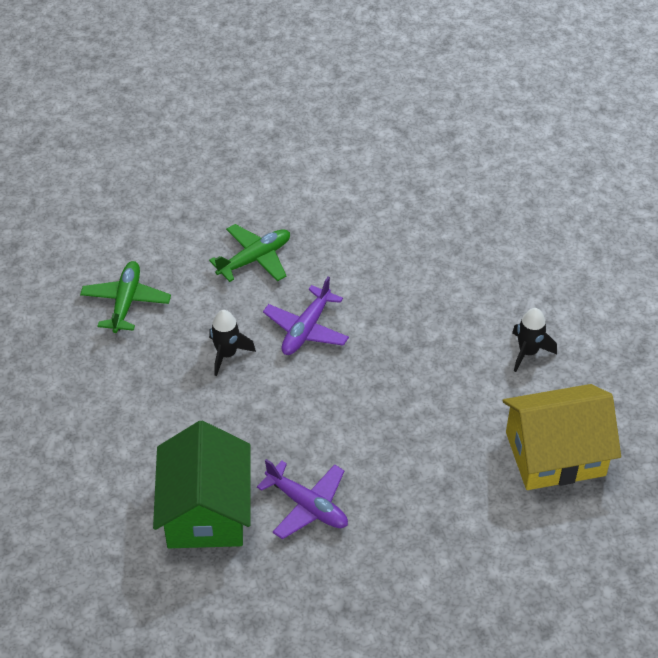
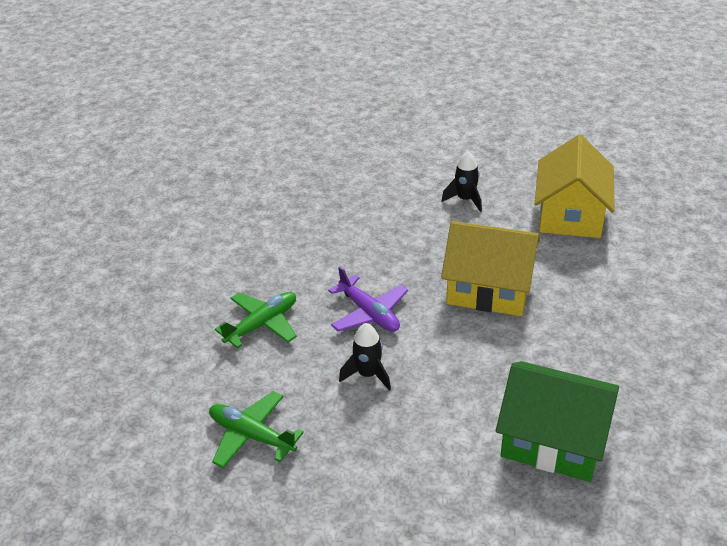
camera: 65 degrees left, 10 degrees down
green plane [209,224,290,282] -> green plane turned 60 degrees clockwise [215,292,297,348]
purple plane [257,459,348,539] -> none
none -> yellow house [441,221,540,316]

